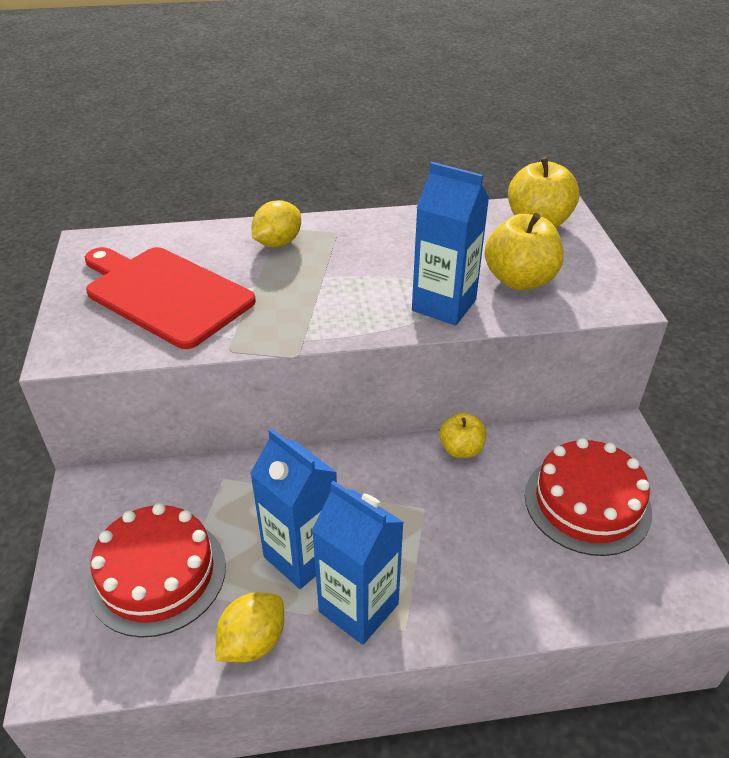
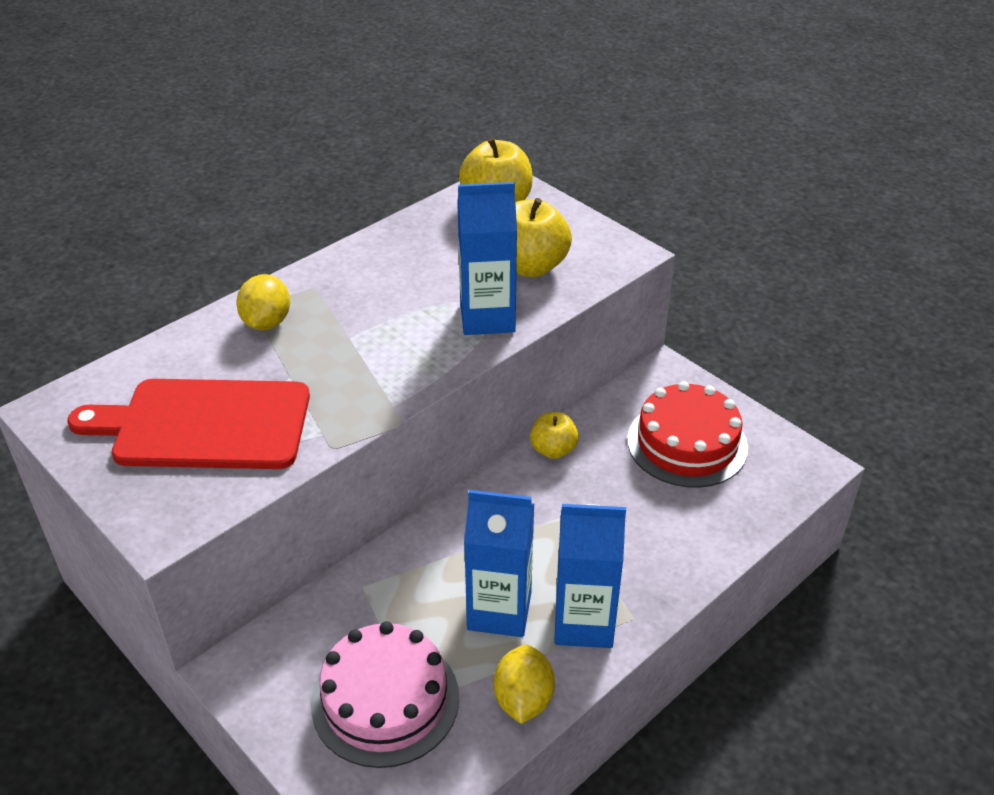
camera: 35 degrees left, 0 degrees up
red cake [88,503,226,638] -> pink cake [311,621,459,768]

